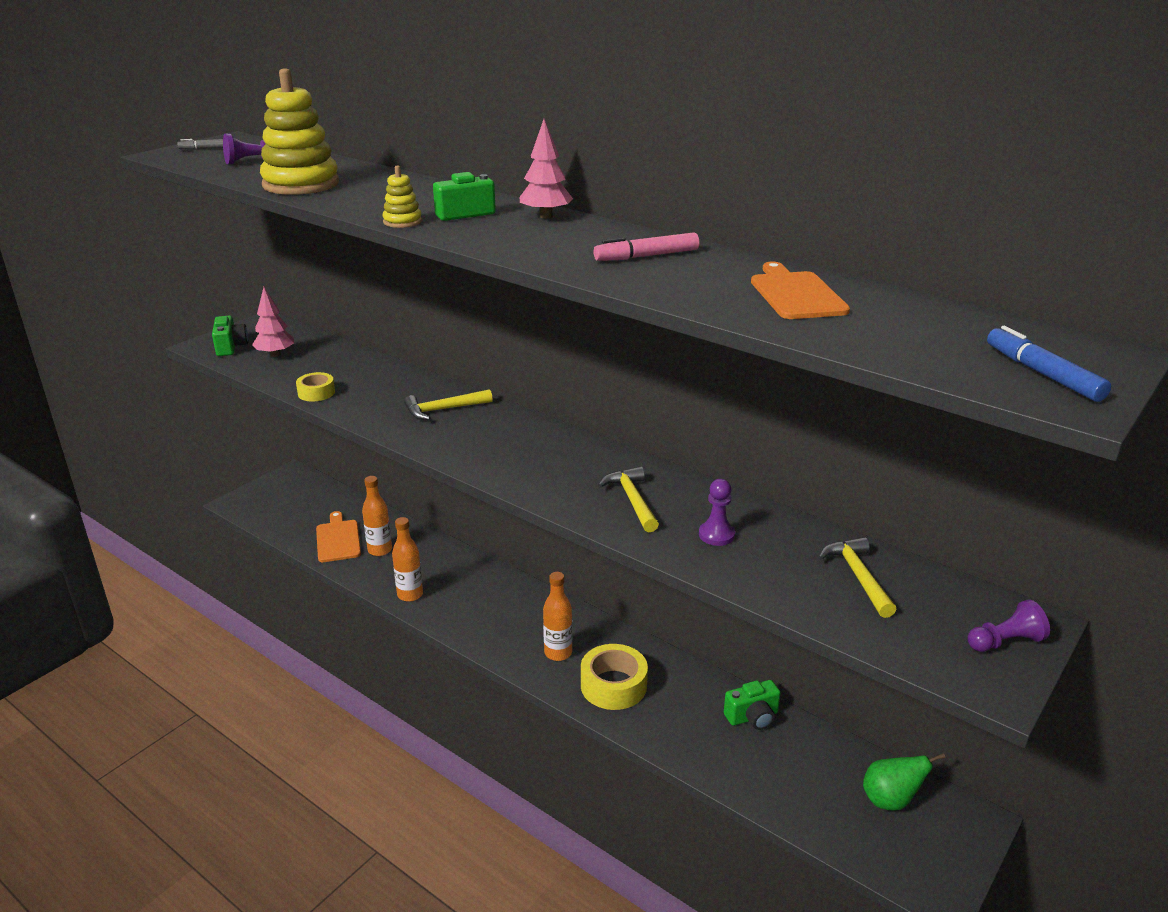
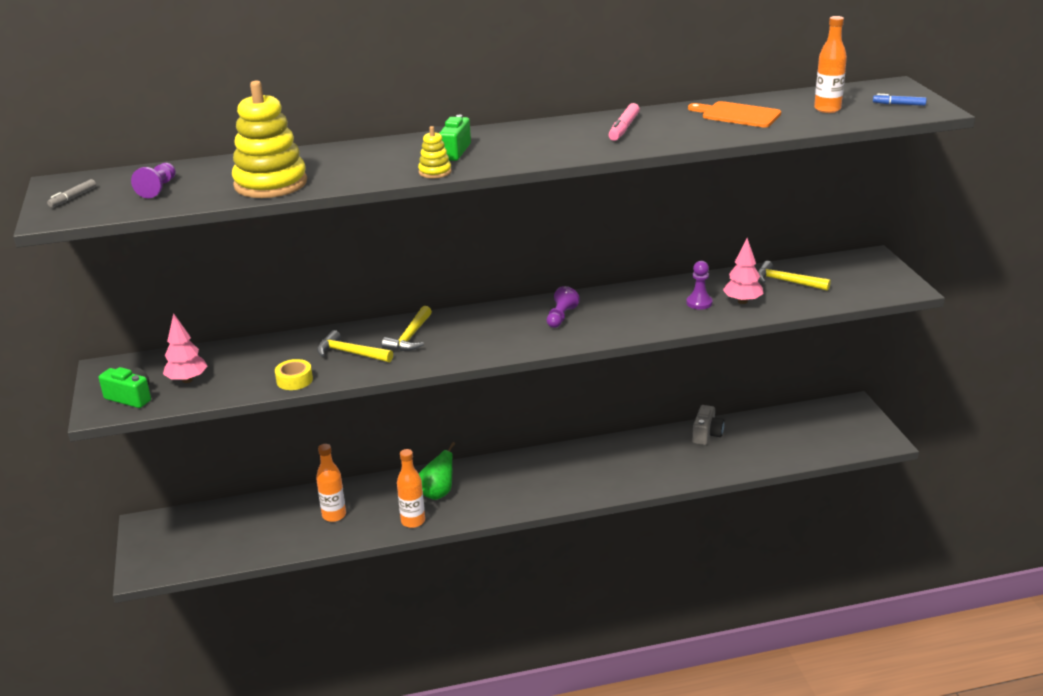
camera: 50 degrees left, 0 degrees up
orange cutting board [316,511,361,562] -> none
pink tree [520,119,573,219] -> pink tree moved to [723,238,764,304]
orange bottle [543,572,572,661] -> orange bottle moved to [814,16,847,113]
yellow tape [581,644,648,710] -> none
yellow hammer [598,466,659,532] -> yellow hammer moved to [317,330,393,362]
green camera [724,680,781,730] -> grey camera [692,405,724,445]
green pear [863,753,945,811] -> green pear moved to [419,442,455,500]
purple pawn [968,600,1050,652] -> purple pawn moved to [546,286,580,328]
blue marker [987,326,1111,402] -> blue marker [873,94,927,106], size x0.66

